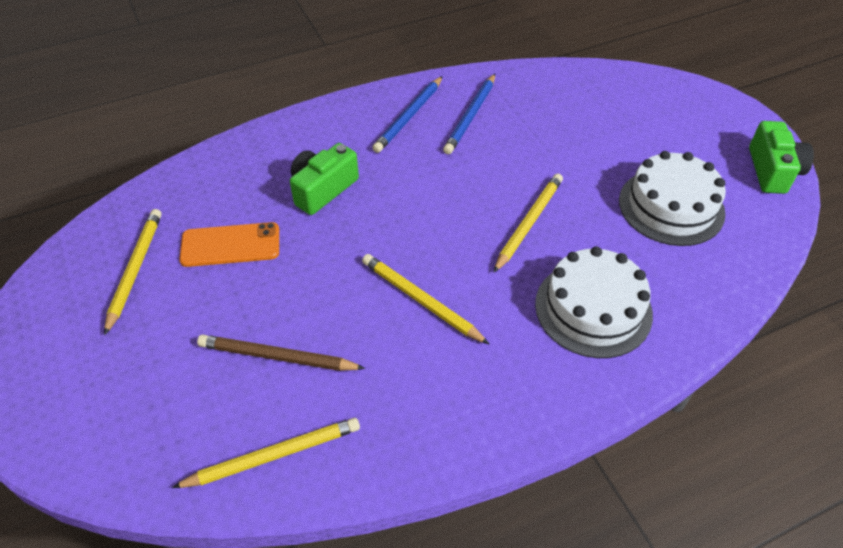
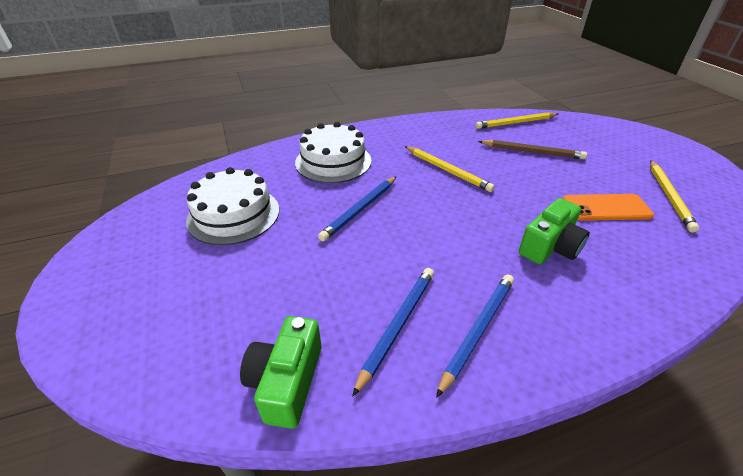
camera: 175 degrees left, 10 degrees down
yellow pencil [493,173,563,273] -> blue pencil [318,176,397,241]
green camera [749,121,814,194] -> green camera moved to [240,316,322,429]

